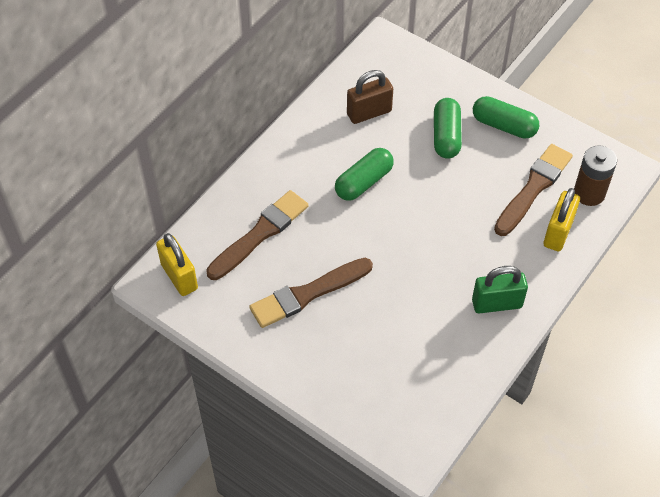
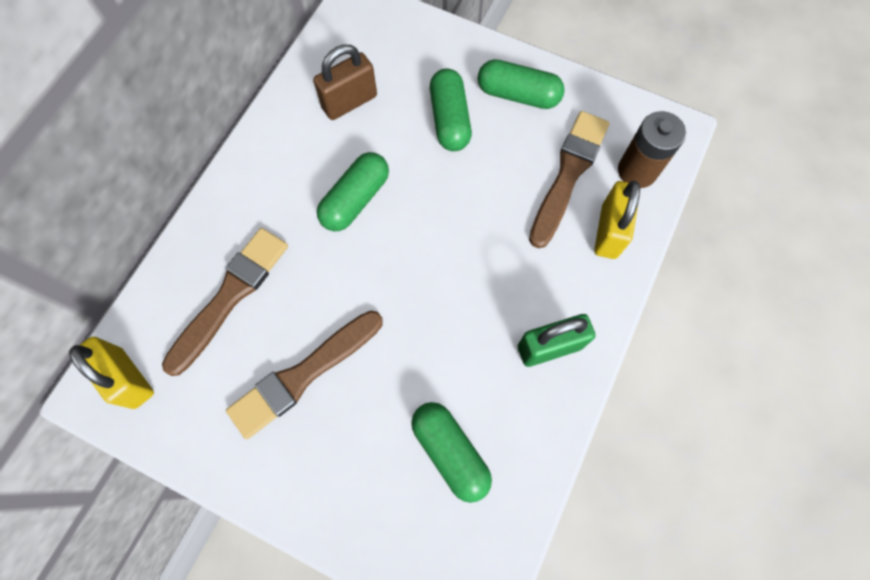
camera: 10 degrees left, 15 degrees up
none -> green capsule [411,402,492,503]

